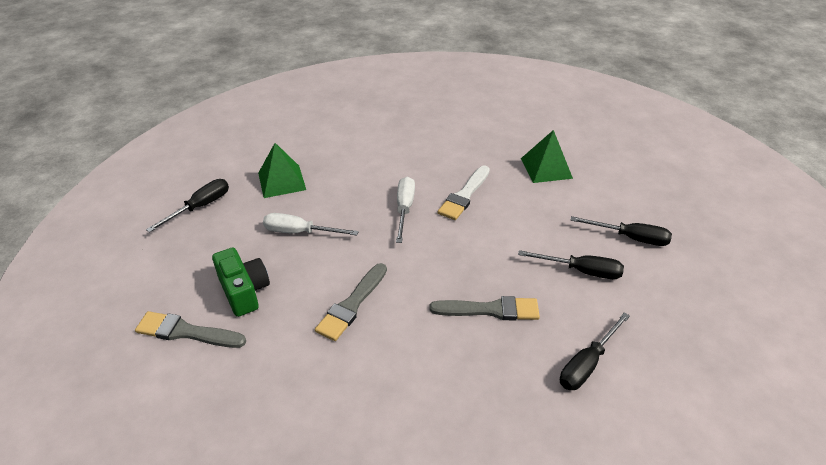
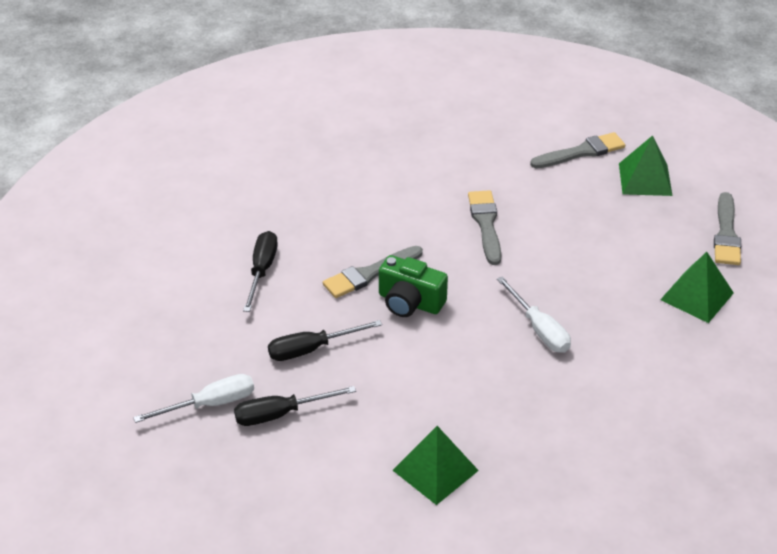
camera: 145 degrees right, 0 degrees up
black screwdriver [146,179,229,233] -> grey brush [714,192,741,265]
green camera [212,248,270,317] -> green camera moved to [379,255,448,317]
white screwdriver [263,213,359,236] -> white screwdriver moved to [133,374,254,423]
white brush [437,165,490,220] -> none
none -> green pyramid [619,135,672,196]

